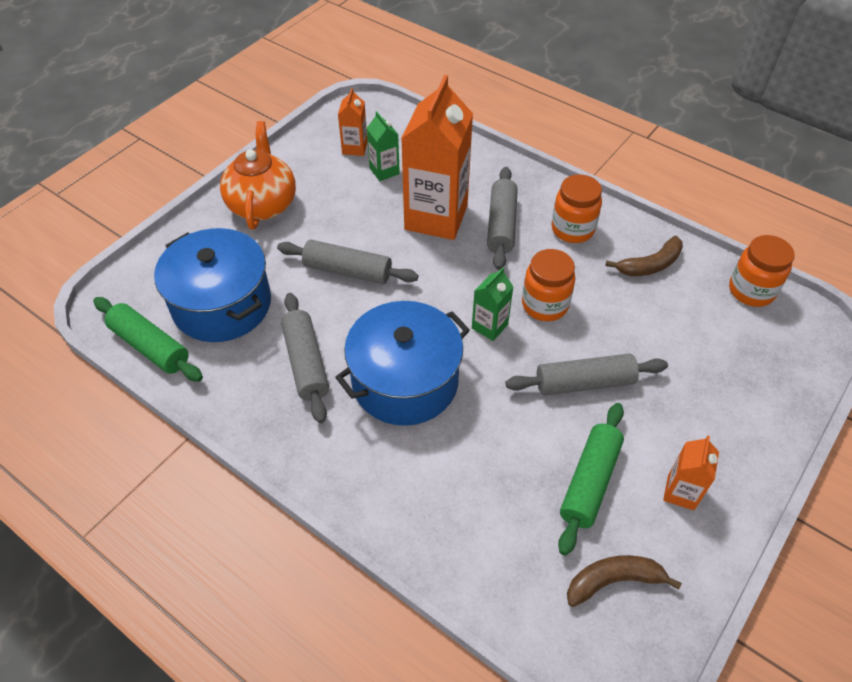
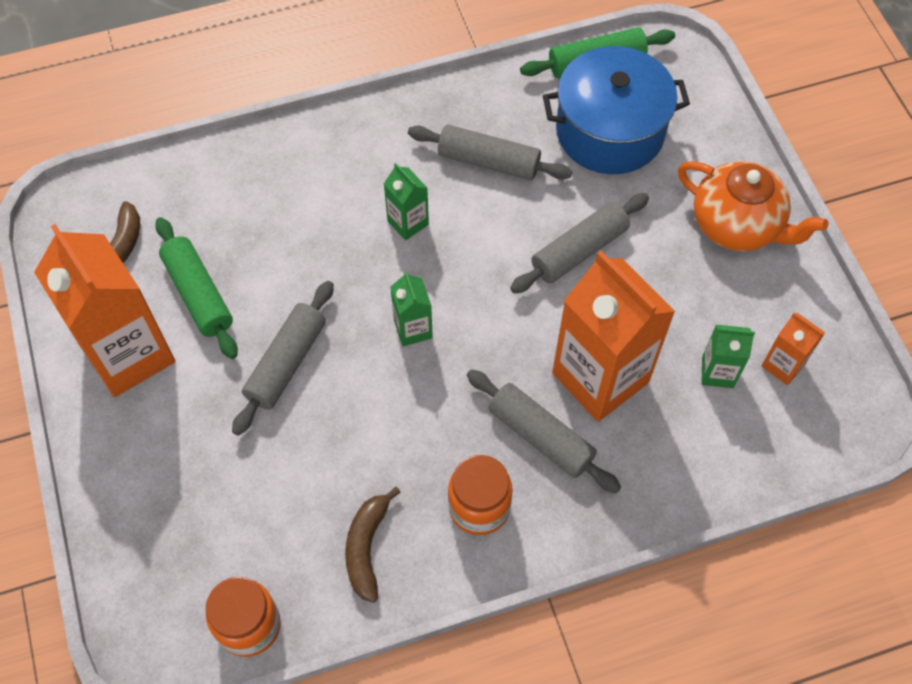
camera: 125 degrees right, 10 degrees up
blue pot [335,301,470,426] -> green carton [384,163,429,240]
orange jar [522,249,575,321] -> none
orange carton [663,436,719,510] -> orange carton [34,224,175,397], size x2.16

